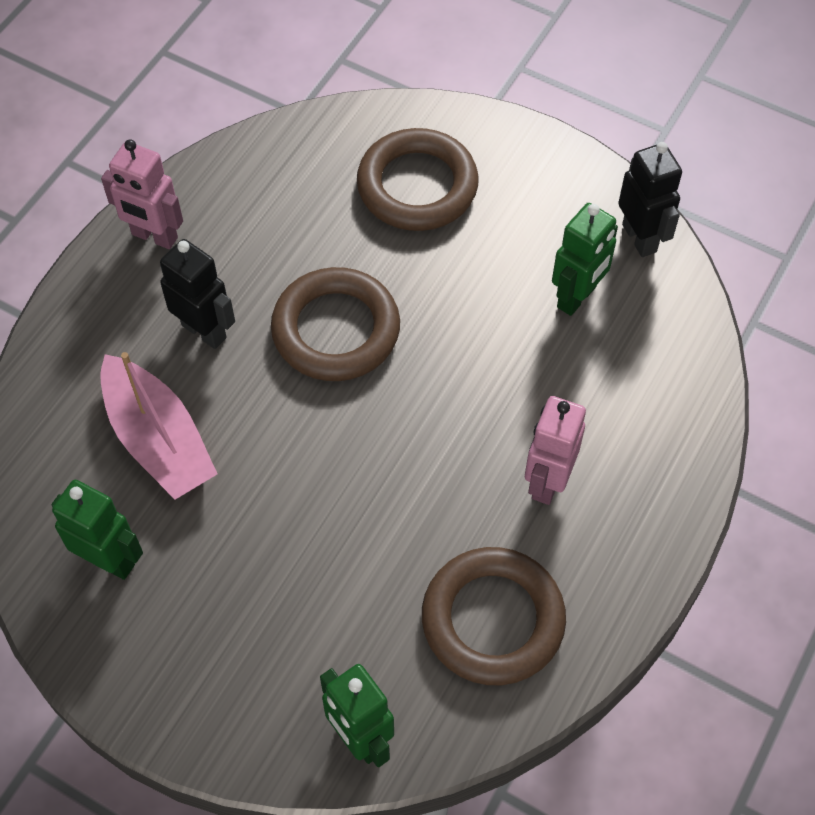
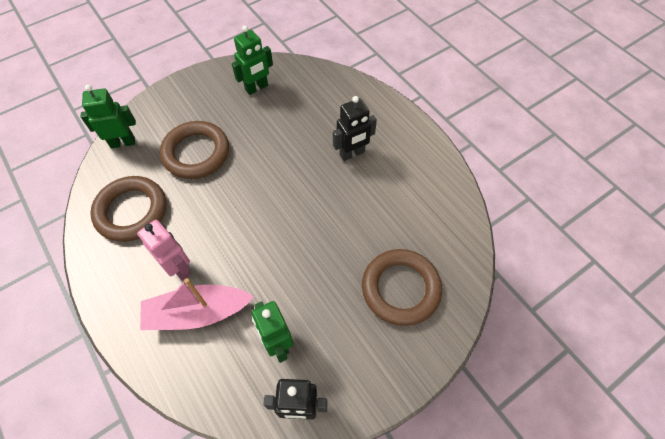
camera: 115 degrees right, 0 degrees up
pink boat [100,352,218,500] -> pink boat moved to [140,278,254,330]
pink robot [101,139,183,249] -> none
brown ring [271,267,400,381] -> brown ring moved to [160,121,229,179]

